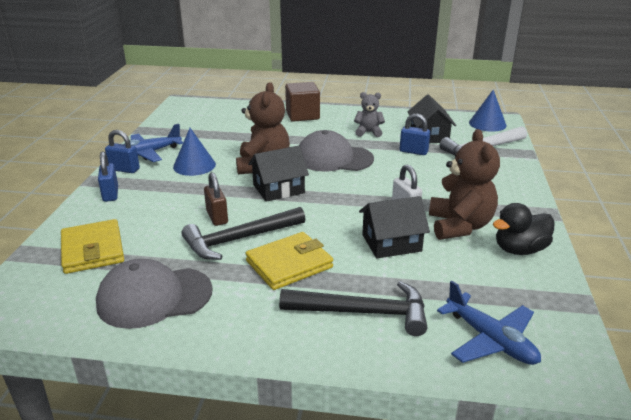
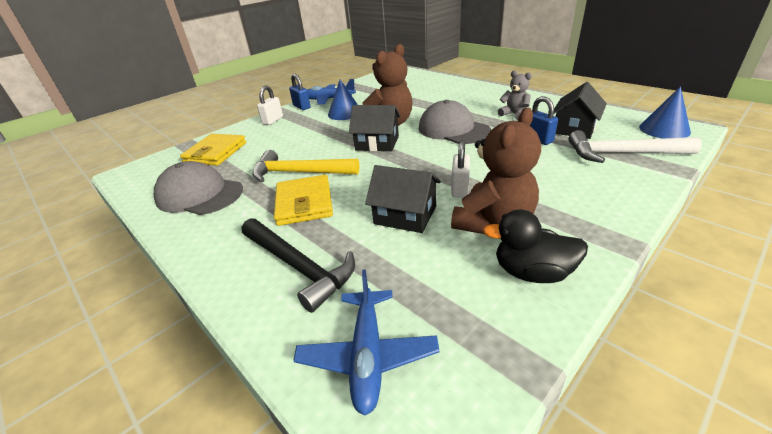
camera: 40 degrees right, 5 degrees up
blue padlock [98,151,118,202] -> white padlock [257,85,283,125]
black hammer [182,207,305,260] -> yellow hammer [253,150,360,182]
brown padlock [204,172,228,226] -> none
yellow wallet [245,232,333,290] -> yellow wallet turned 75 degrees clockwise [274,175,333,226]
brown cube [285,82,320,122] -> none

